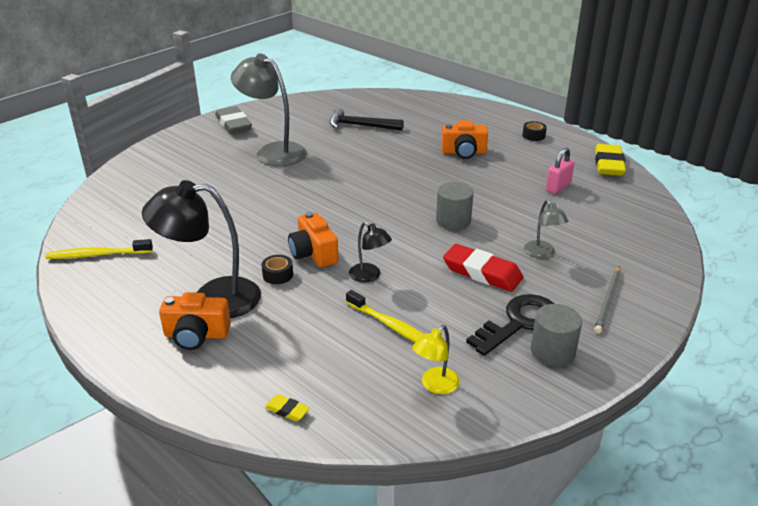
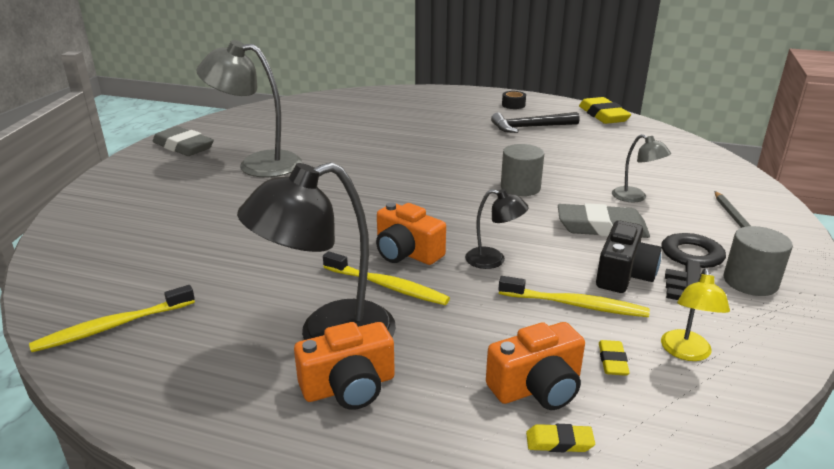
camera: 25 degrees left, 5 degrees down
black tape [262,255,293,284] -> yellow toothbrush [323,251,450,305]
black hammer [330,108,404,131] -> black hammer moved to [491,112,580,133]
orange camera [441,121,488,159] -> orange camera moved to [486,322,585,410]
red eraser [443,244,523,292] -> grey eraser [558,203,650,238]
pink padlock [546,148,575,194] -> none
none -> black camera [596,220,662,293]
none -> yellow eraser [599,340,630,376]

